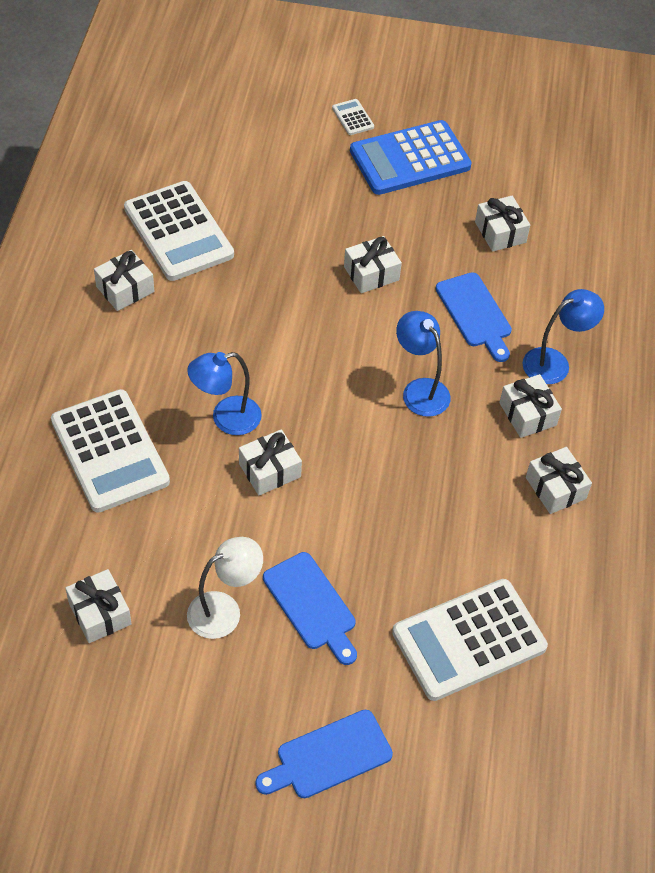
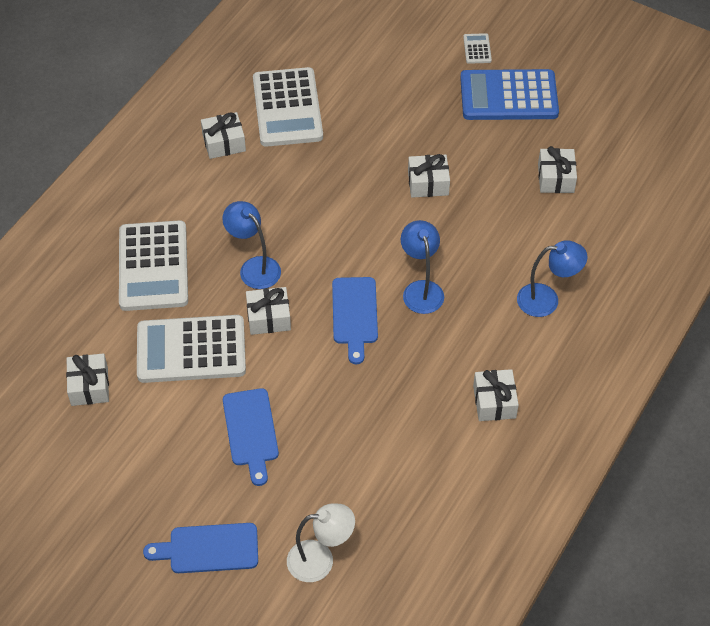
camera: 25 degrees right, 0 degrees up
blue lamp [187,352,262,435] -> blue lamp turned 45 degrees clockwise [222,201,281,289]
white lamp [187,537,263,639] -> white lamp moved to [287,504,355,582]
white calculator [392,579,548,701] -> white calculator moved to [137,315,246,383]
blue cutting board [436,272,512,362] -> blue cutting board moved to [332,277,378,364]
white gift [499,374,562,438] -> none

